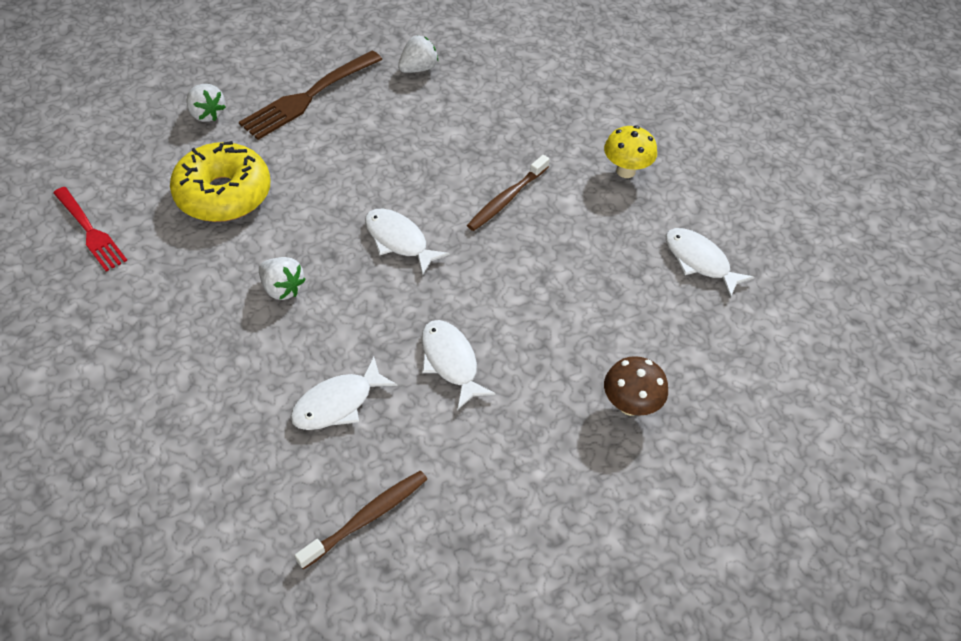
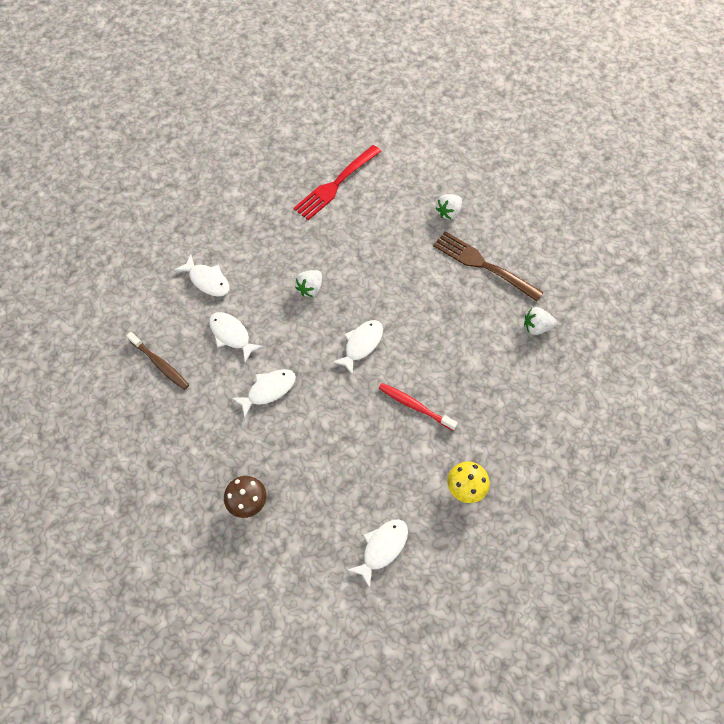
camera: 85 degrees right, 10 degrees up
red fork [53,187,127,272] -> red fork [293,145,381,220], size x1.50
yellow donut [170,141,270,222] -> none
white strawberry [398,36,438,73] -> white strawberry turned 135 degrees clockwise [524,307,557,335]
brown toothbrush [467,155,549,231] -> red toothbrush [379,383,458,431]
none -> white fish [174,254,230,297]

